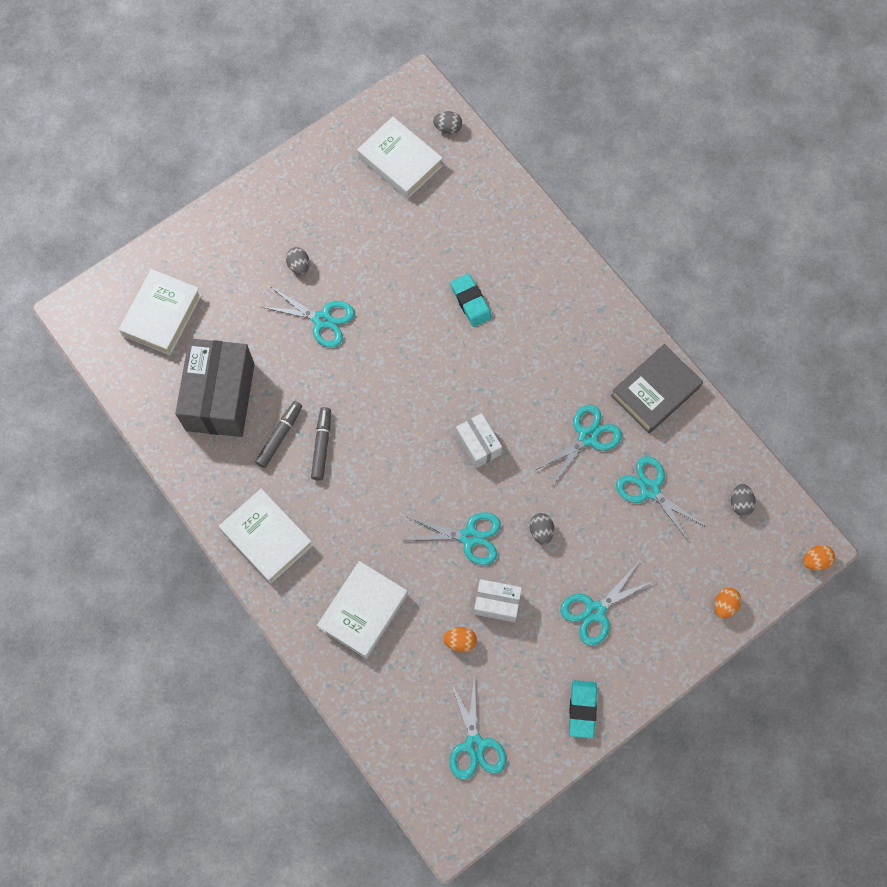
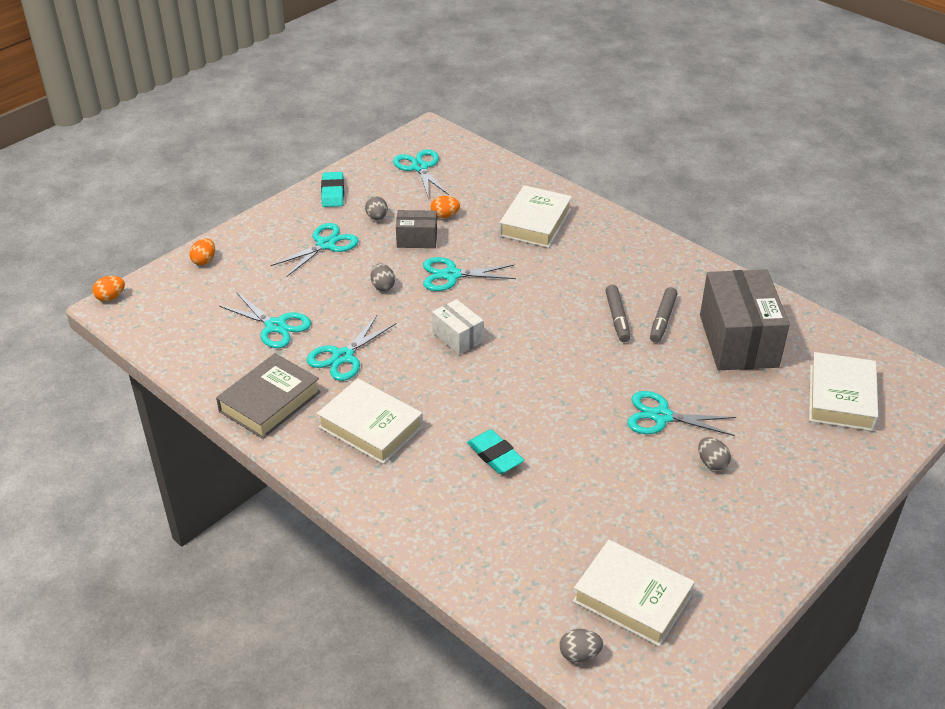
camera: 170 degrees right, 30 degrees down
white book [219,489,313,583] -> white book moved to [317,378,423,464]
white box [474,579,522,622] -> grey box [396,210,437,248]
grey egg [731,484,756,516] -> grey egg moved to [365,196,388,220]

